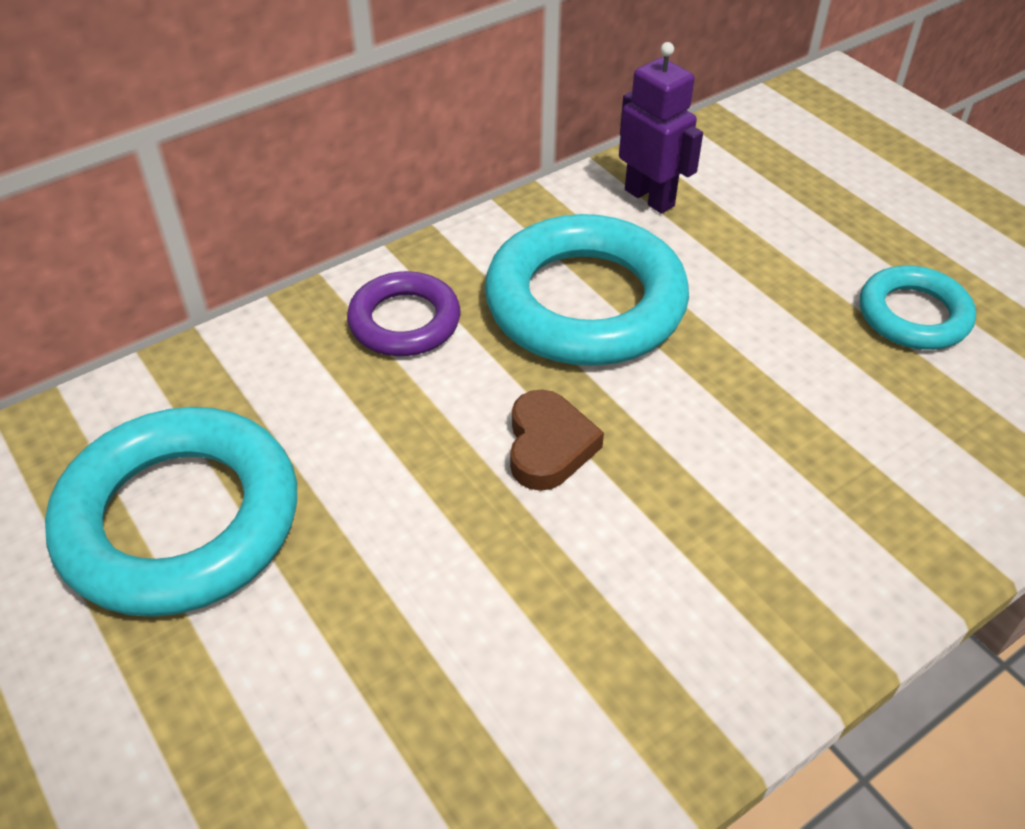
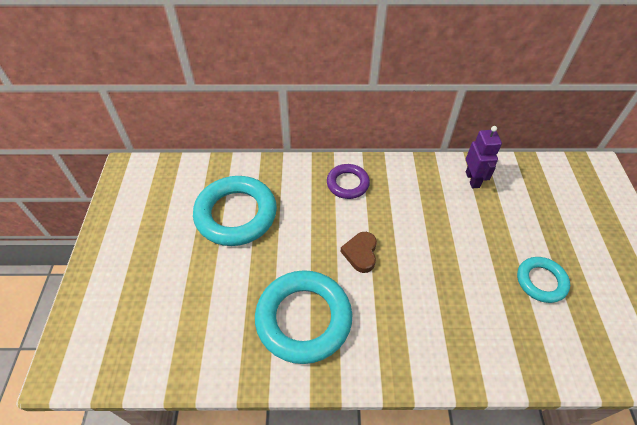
camera: 35 degrees right, 5 degrees up
turquoise ring [485,214,689,366] -> turquoise ring moved to [255,270,352,364]
brown heart [510,389,604,491] -> brown heart turned 150 degrees clockwise [341,232,377,273]

